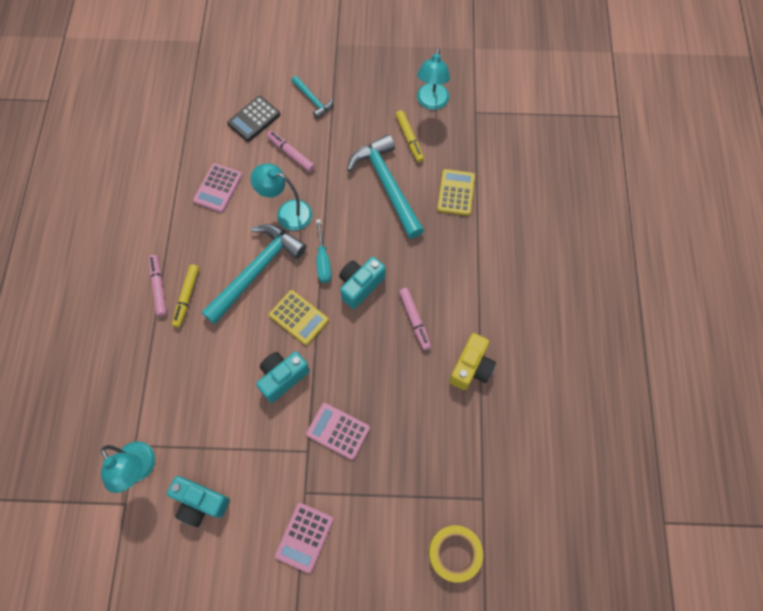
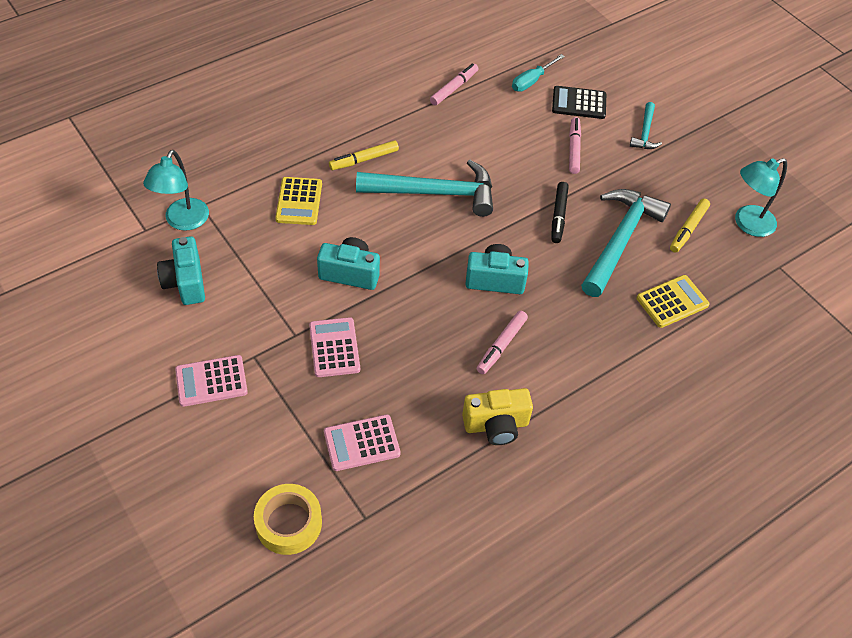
camera: 50 degrees right, 15 degrees down
pink marker [149,255,167,316] -> pink marker moved to [430,63,478,106]
pink calculator [193,163,242,213] -> pink calculator moved to [324,414,401,471]
turquoise lamp [250,164,312,231] -> none
yellow calculator [269,290,329,345] -> yellow calculator moved to [275,177,322,225]
turquoise screwdriver [316,219,332,283] -> turquoise screwdriver moved to [512,54,565,92]
none -> black marker [551,182,569,243]

